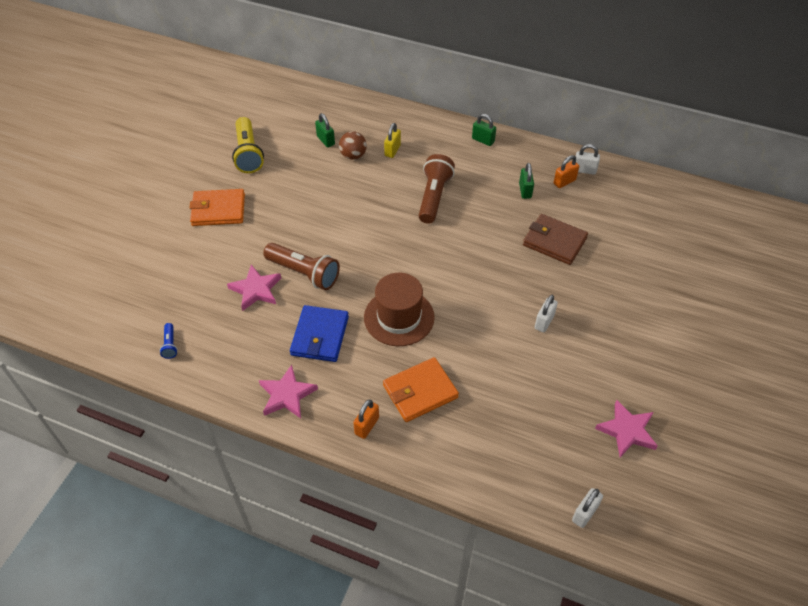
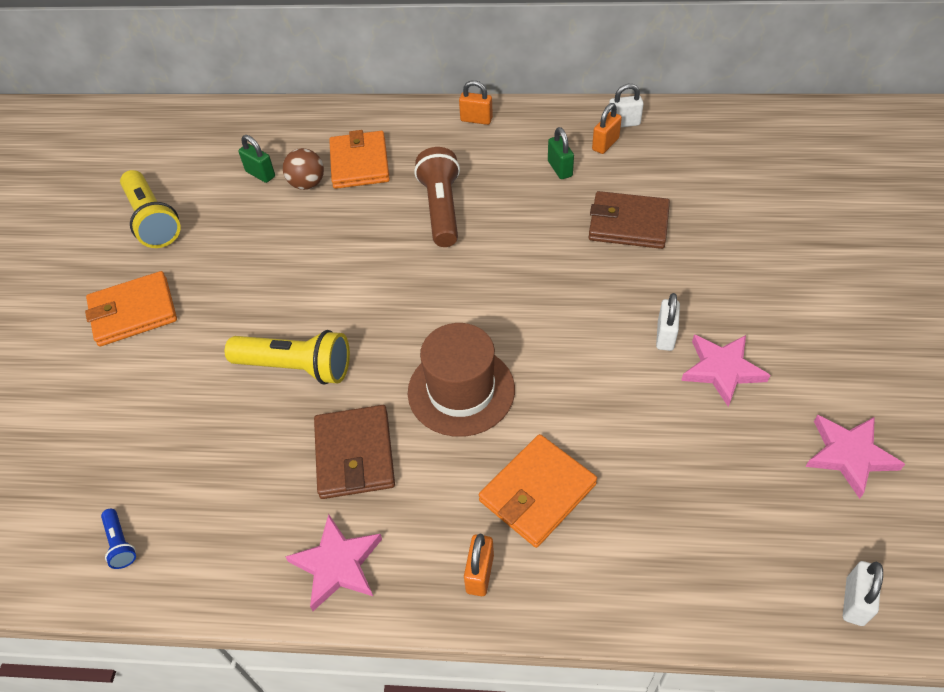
camera: 15 degrees left, 0 degrees up
pink star [227,265,281,311] -> pink star moved to [681,335,770,407]
brown flashlight [263,243,340,290] -> yellow flashlight [225,330,350,385]
blue wallet [290,305,349,362] -> brown wallet [314,405,395,499]
yellow padlock [384,123,401,158] -> orange wallet [329,130,390,189]
green padlock [472,114,496,146] -> orange padlock [459,80,493,125]

